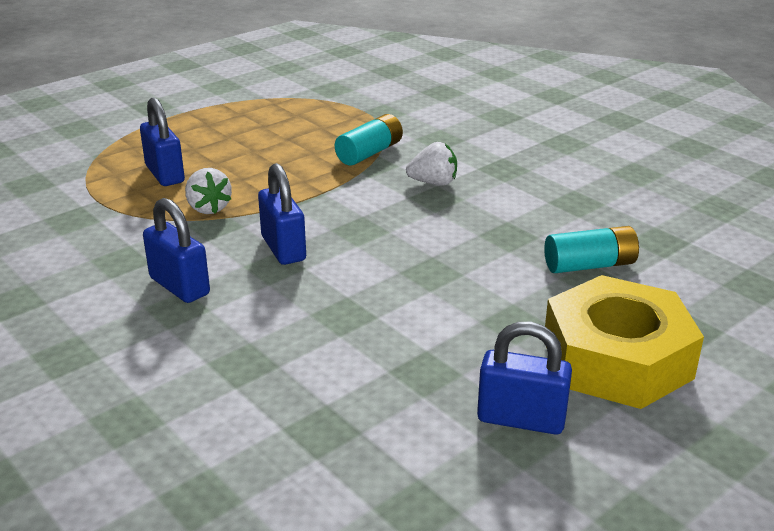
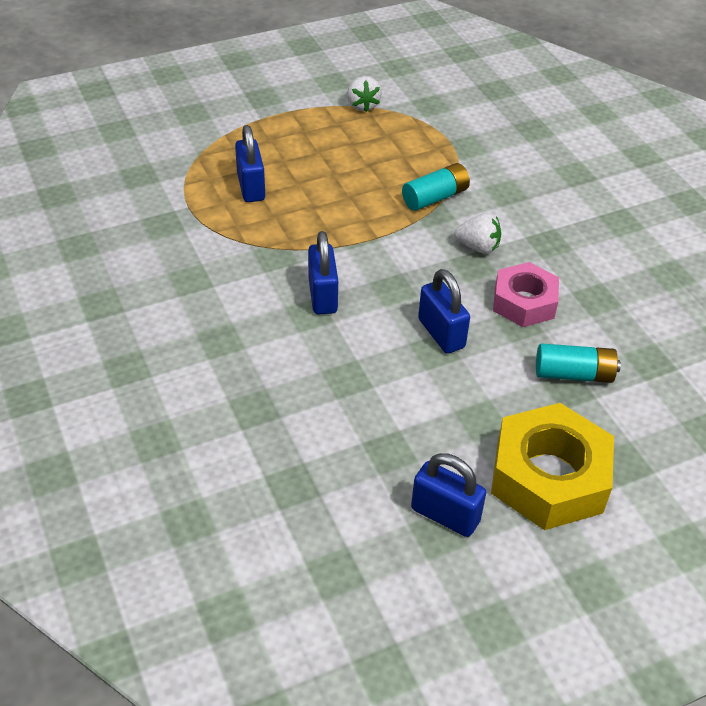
camera: 15 degrees right, 15 degrees up
blue padlock [143,198,210,303] -> blue padlock moved to [418,269,470,354]
white strawberry [185,168,232,214] -> white strawberry moved to [347,76,382,112]
none -> pink nut [493,262,559,327]

